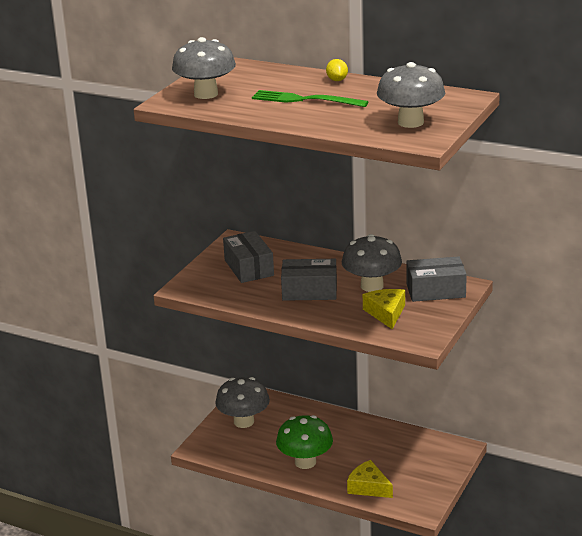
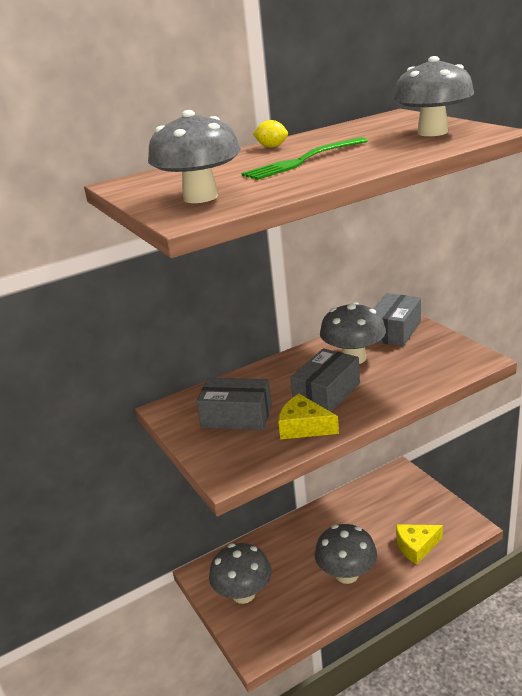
camera: 55 degrees left, 0 degrees up
green mushroom [276,415,333,469] -> grey mushroom [315,524,377,584]
yellow cheese [363,289,405,329] -> yellow cheese moved to [278,394,339,439]

